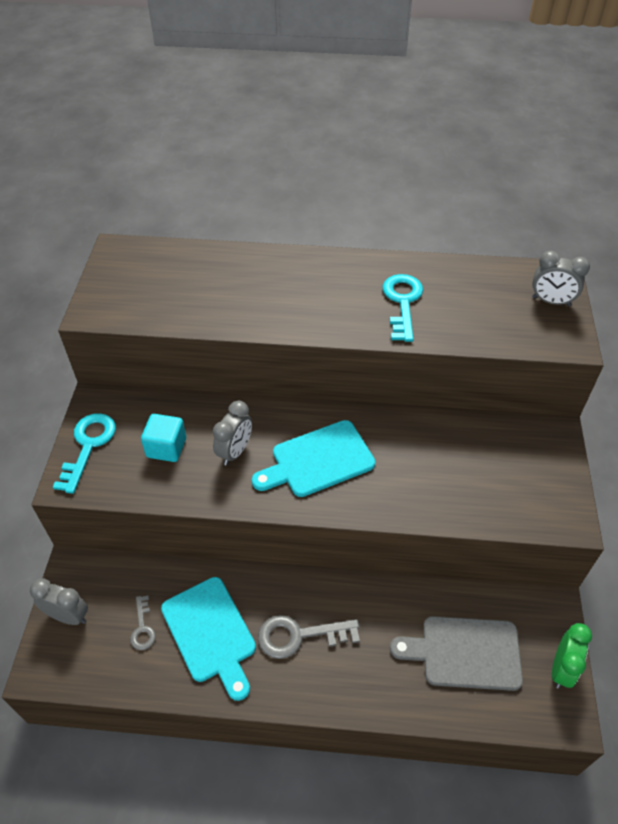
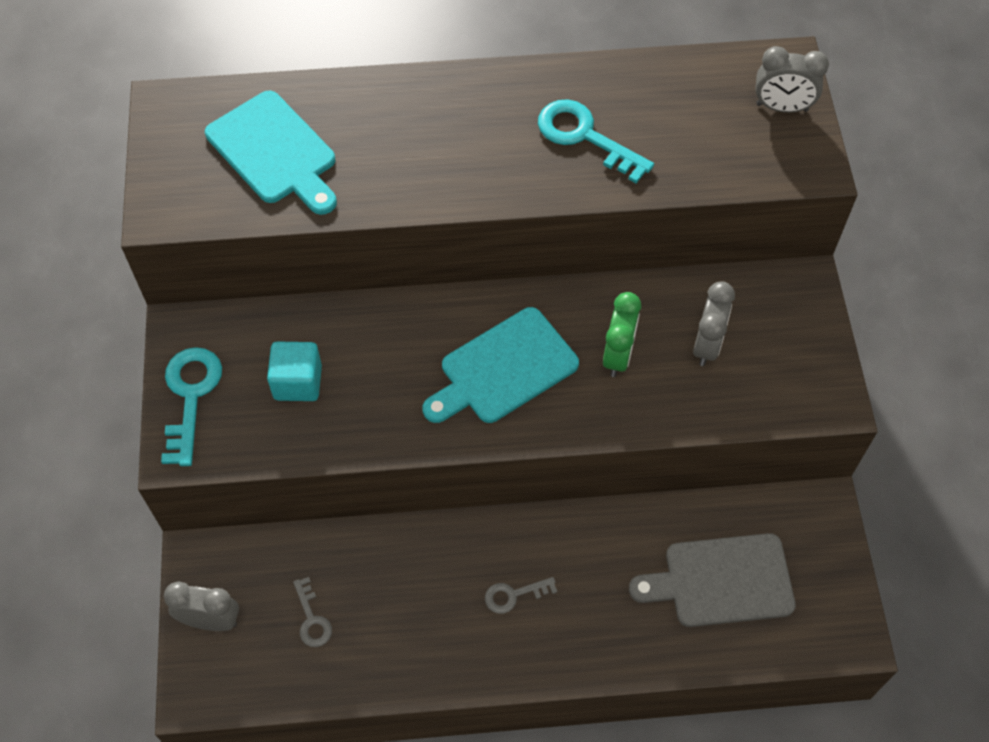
camera: 10 degrees left, 10 degrees up
turquoise cutting board [161,577,256,701] -> turquoise cutting board moved to [205,91,337,215]
grey clock [213,401,252,466] -> grey clock moved to [693,281,735,366]
grey key [258,615,360,659] -> grey key [485,577,557,614], size x0.56
turquoise key [383,274,423,342] -> turquoise key turned 45 degrees counterclockwise [538,99,654,183]
green clock [552,623,592,689] -> green clock moved to [603,292,641,377]

